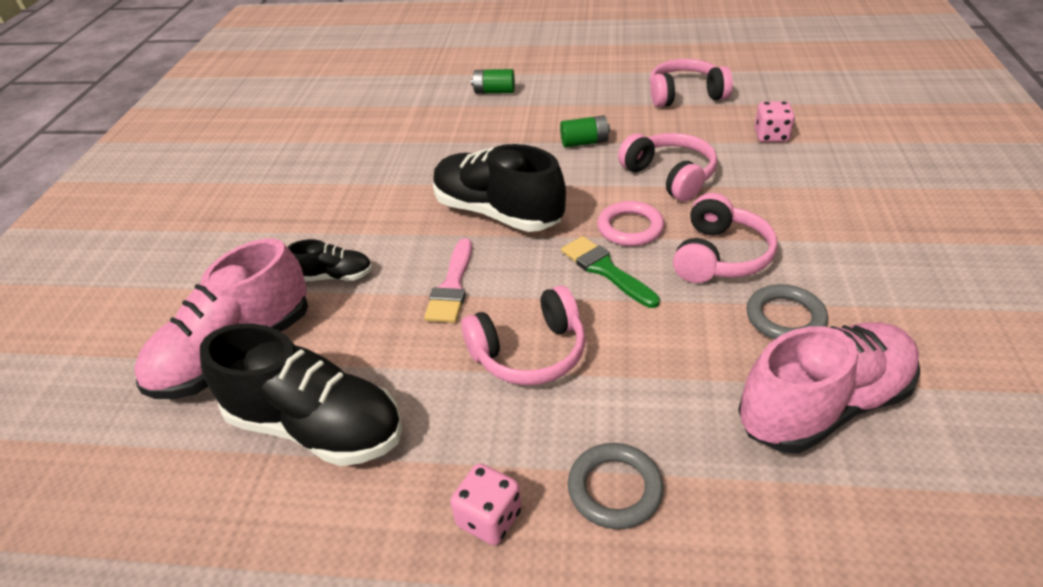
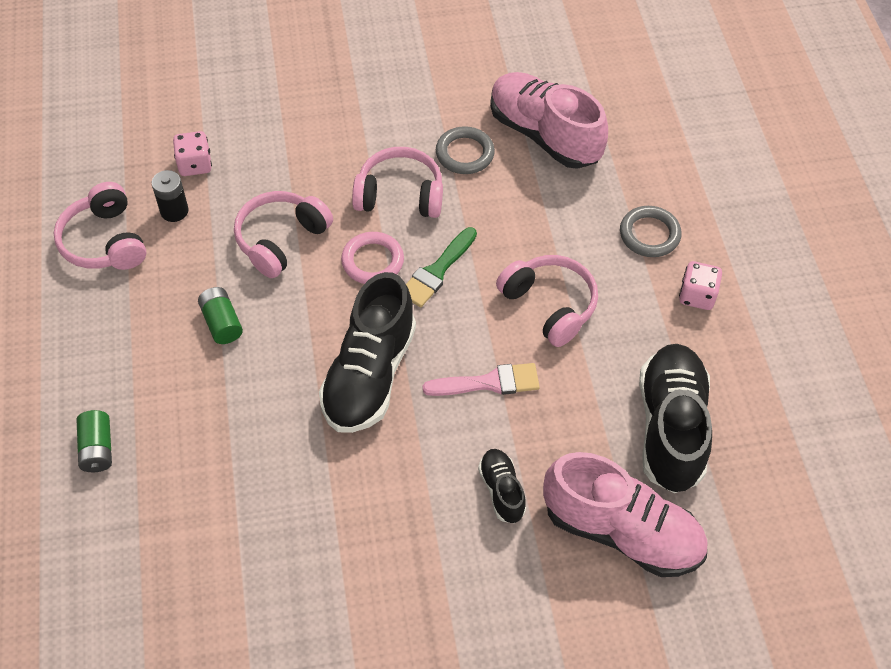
camera: 110 degrees left, 15 degrees up
none -> black battery [152,170,188,222]

